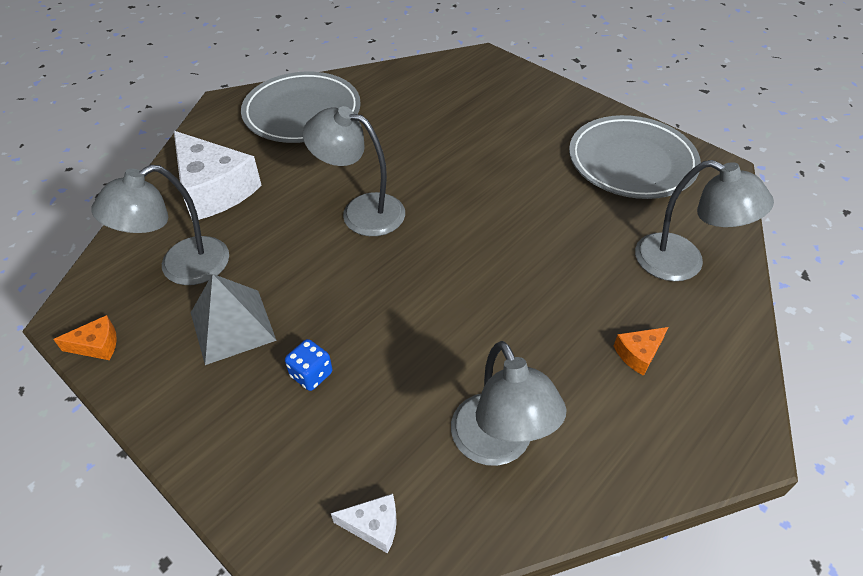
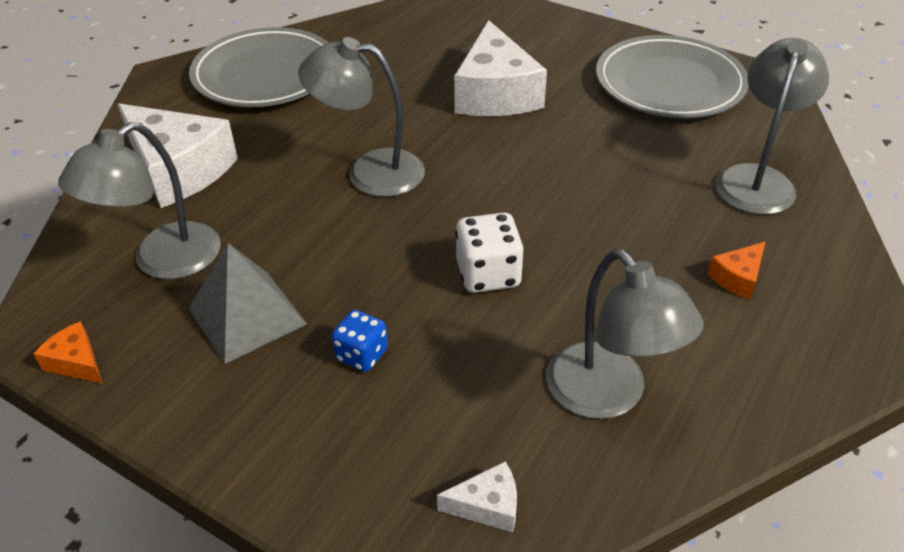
camera: 10 degrees left, 5 degrees down
orange cheese [53,315,117,360] -> orange cheese turned 120 degrees counterclockwise [33,321,102,384]
grey lamp [635,160,774,281] -> grey lamp turned 90 degrees counterclockwise [715,38,829,215]
none -> white cheese [454,20,547,116]
none -> white dice [455,213,524,293]

